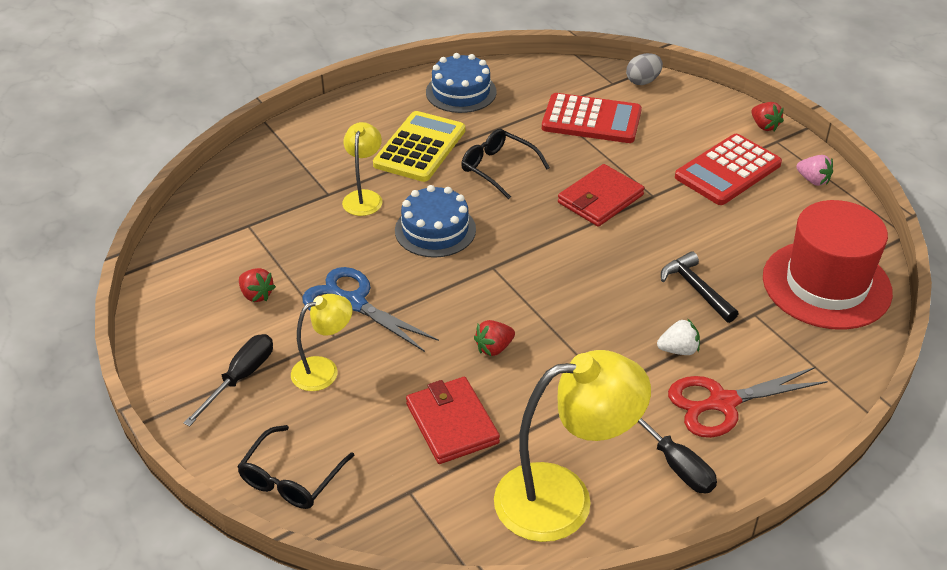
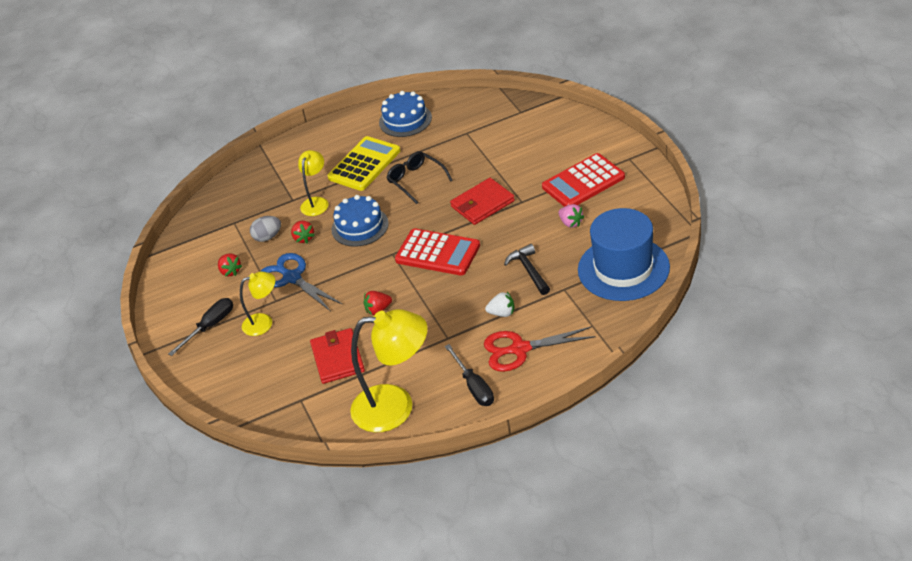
camera: 15 degrees right, 0 degrees up
black glasses [237,425,355,509] -> none
red calculator [542,93,642,143] -> red calculator moved to [395,228,480,276]
grey egg [626,53,663,85] -> grey egg moved to [250,216,281,242]
red strawberry [752,102,784,131] -> red strawberry moved to [291,221,315,243]
red hat [763,200,893,330] -> blue hat [578,208,670,301]
pink strawberry [796,155,833,186] -> pink strawberry moved to [558,204,584,228]

